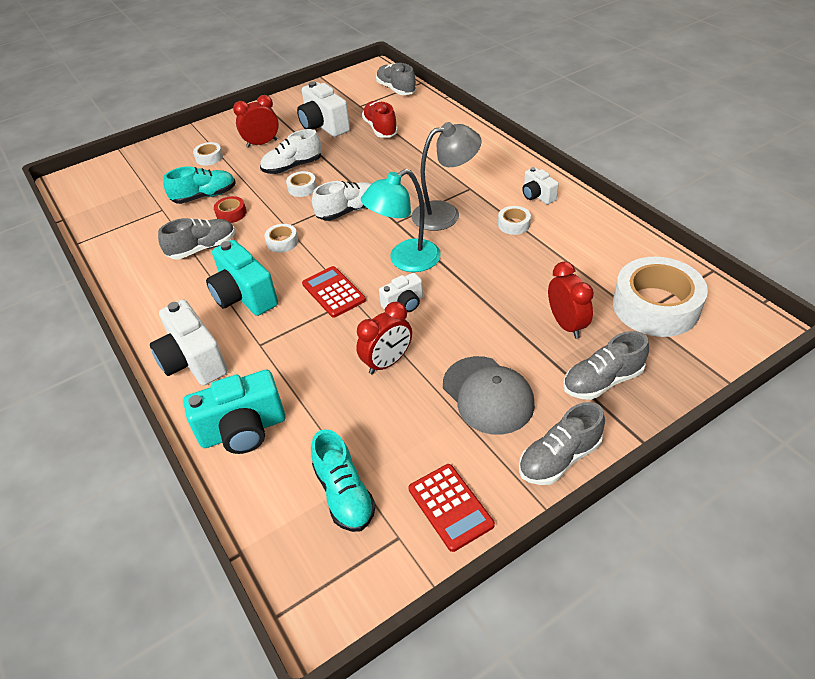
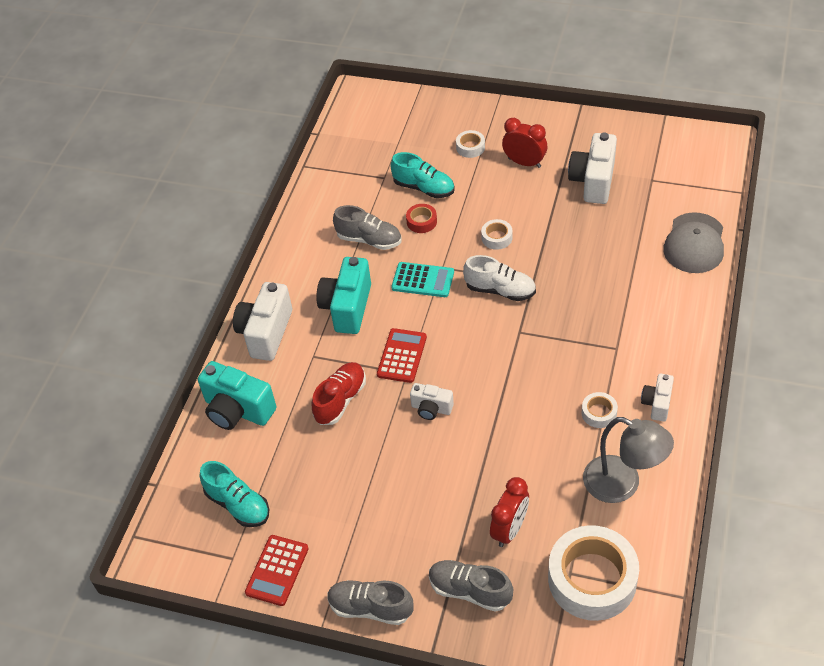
camera: 50 degrees right, 5 degrees up
white shoe [260,129,322,174] -> none
white tape [264,224,298,253] -> turquoise calculator [391,262,454,297]
turquoise shoe [311,429,376,532] -> turquoise shoe turned 75 degrees counterclockwise [199,461,269,527]
red clock [356,302,412,374] -> none
turquoise lamp [361,169,441,272] -> none
red shoe [362,101,398,138] -> red shoe moved to [312,362,366,425]
grey shoe [376,63,416,95] -> none
grey lamp [412,122,482,231] -> grey lamp moved to [583,417,674,503]
grey cap [443,356,535,435] -> grey cap moved to [663,212,724,273]

